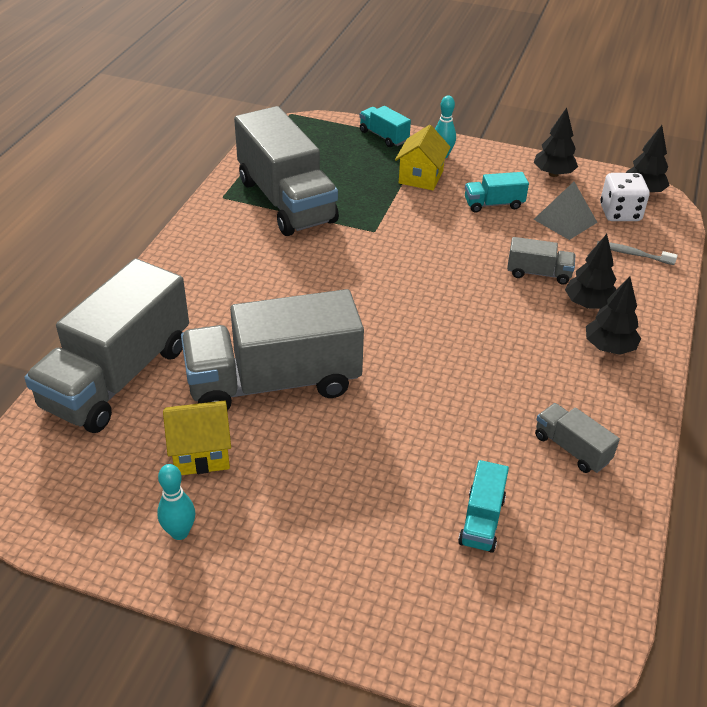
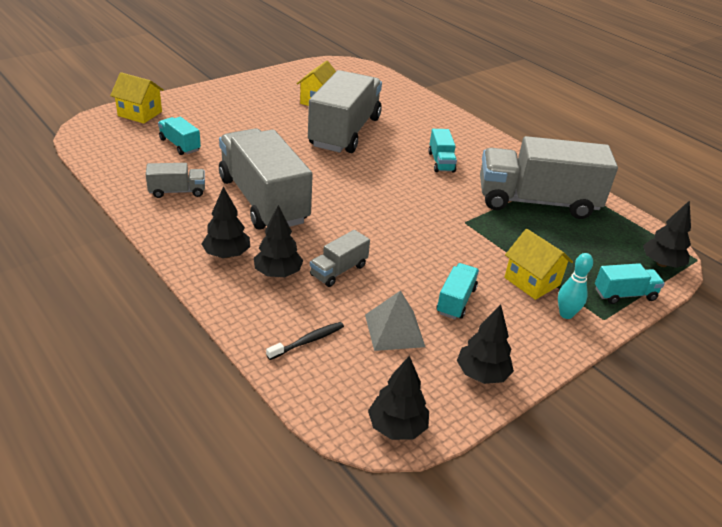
camera: 120 degrees right, 5 degrees down
grey truck [24,258,189,433] -> grey truck moved to [219,128,313,230]
turquoise bowling pin [157,464,195,540] -> none
grey toothbrush [597,241,678,265] -> black toothbrush [266,322,344,360]
white dice [600,173,650,221] -> none
none -> yellow house [110,72,164,124]
none -> turquoise truck [428,129,457,173]
none -> black tree [643,200,691,268]

